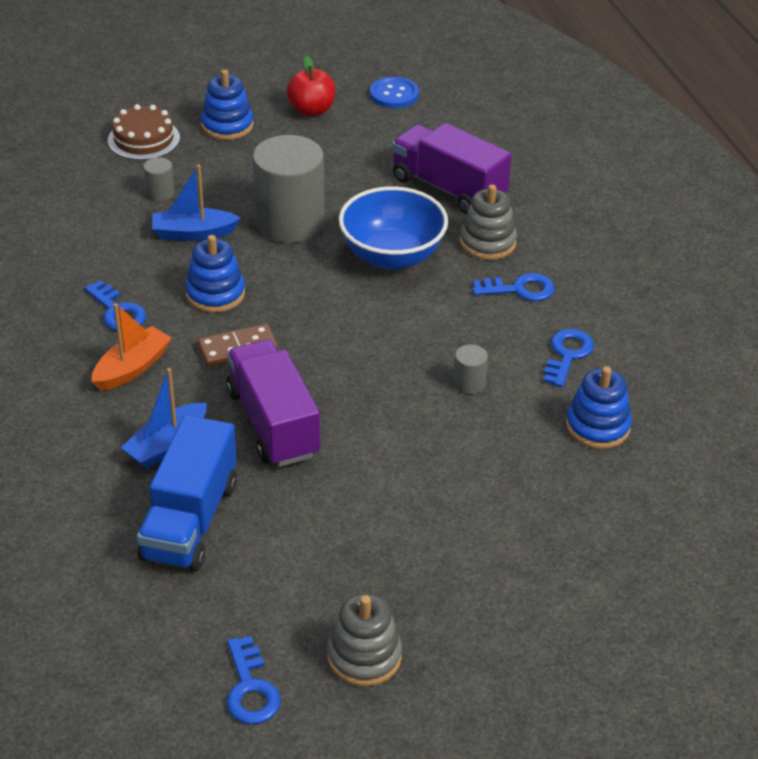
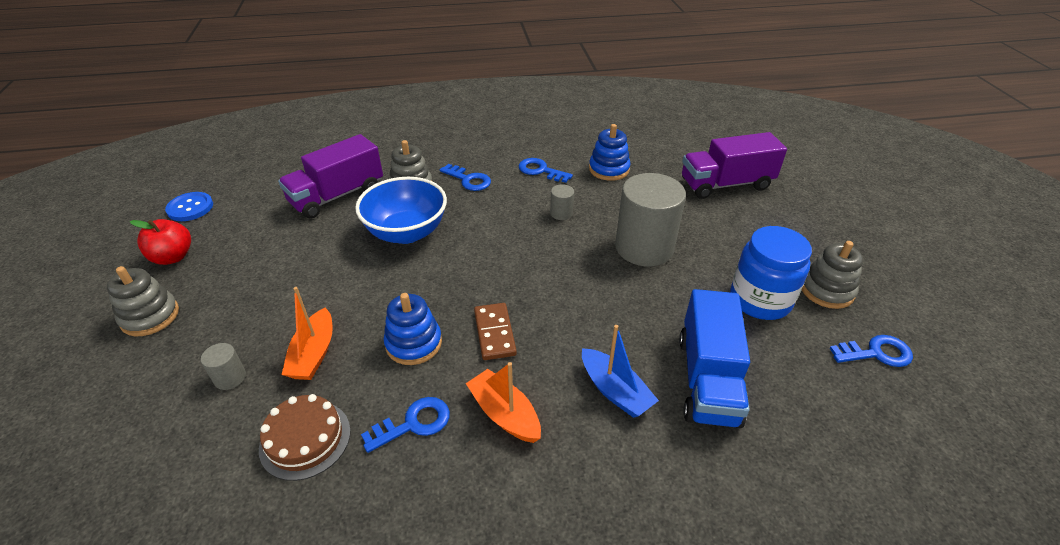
camera: 80 degrees left, 0 degrees up
brown cake [108,104,180,160] -> brown cake moved to [259,394,351,481]
blue truck [137,415,237,571] -> blue truck turned 75 degrees clockwise [679,289,750,428]
blue boat [152,164,241,241] -> orange boat [281,287,333,380]
blue stacking toy [201,69,254,140] -> grey stacking toy [107,266,179,336]
purple truck [226,339,320,467] -> purple truck moved to [682,132,787,199]
grey cylinder [252,135,324,243] -> grey cylinder moved to [615,173,686,266]
blue key [473,273,555,301] -> blue key turned 120 degrees clockwise [440,164,491,191]
none -> blue jar [730,226,812,320]

